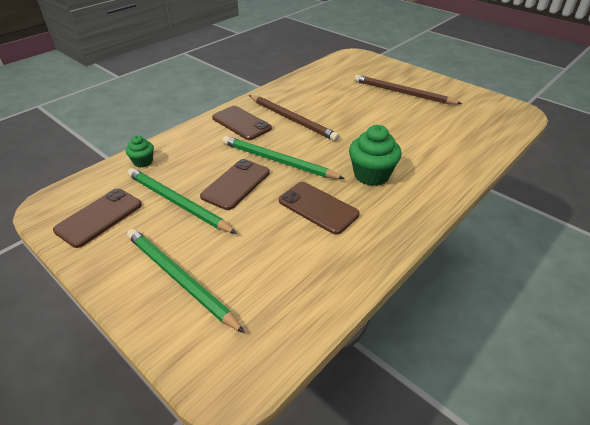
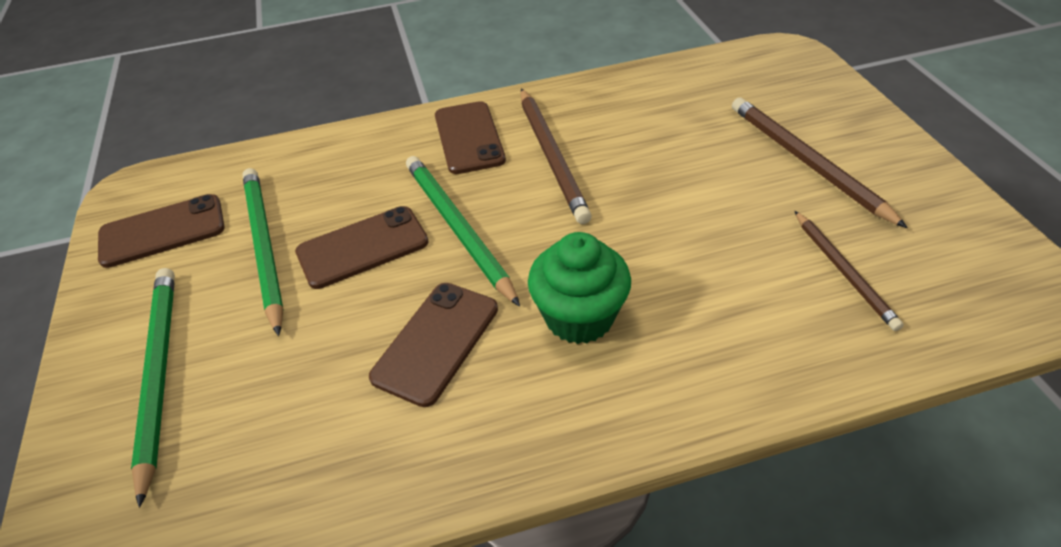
camera: 35 degrees right, 5 degrees up
green cupcake [126,136,154,168] -> none
brown phone [279,182,360,235] -> brown phone turned 45 degrees clockwise [369,283,498,407]
none -> brown pencil [795,211,904,331]

